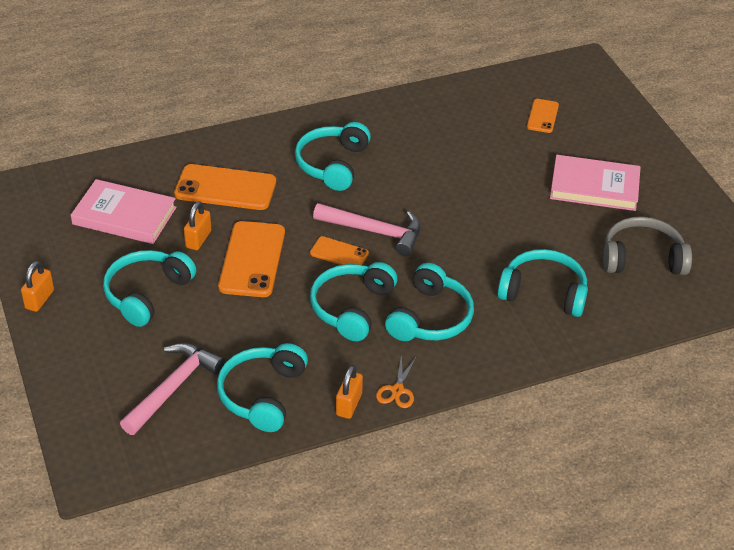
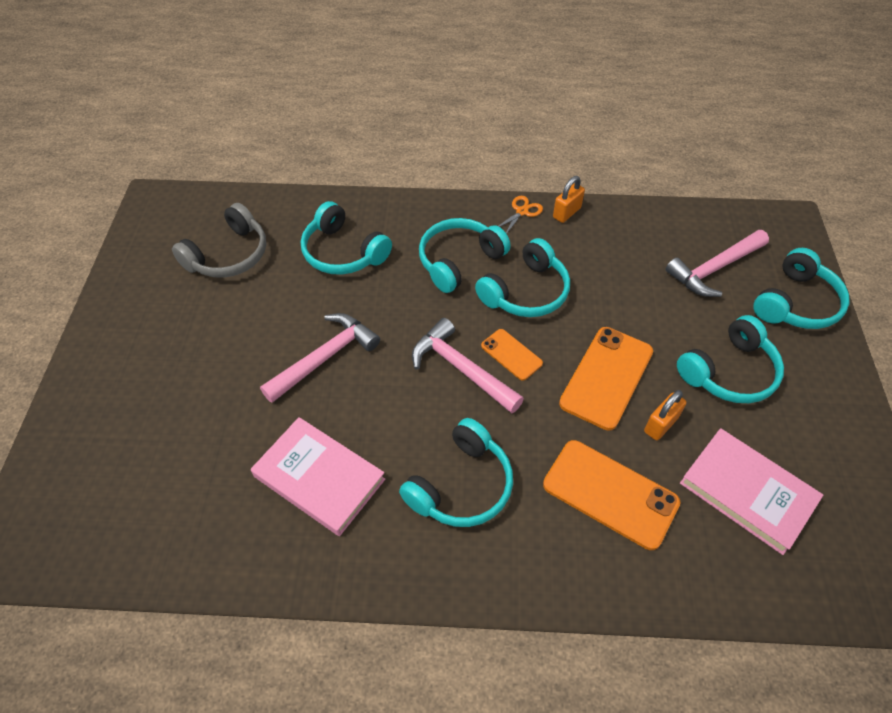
camera: 155 degrees left, 10 degrees up
orange padlock [21,261,54,312] -> none
turquoise headphones [217,343,308,432] -> turquoise headphones moved to [753,248,850,329]
orange phone [527,99,559,133] -> none
pink book [550,155,641,211] -> pink book moved to [251,417,385,536]
grey headphones [603,216,692,275] -> grey headphones turned 75 degrees counterclockwise [172,203,266,278]
none -> pink hammer [260,313,380,403]

